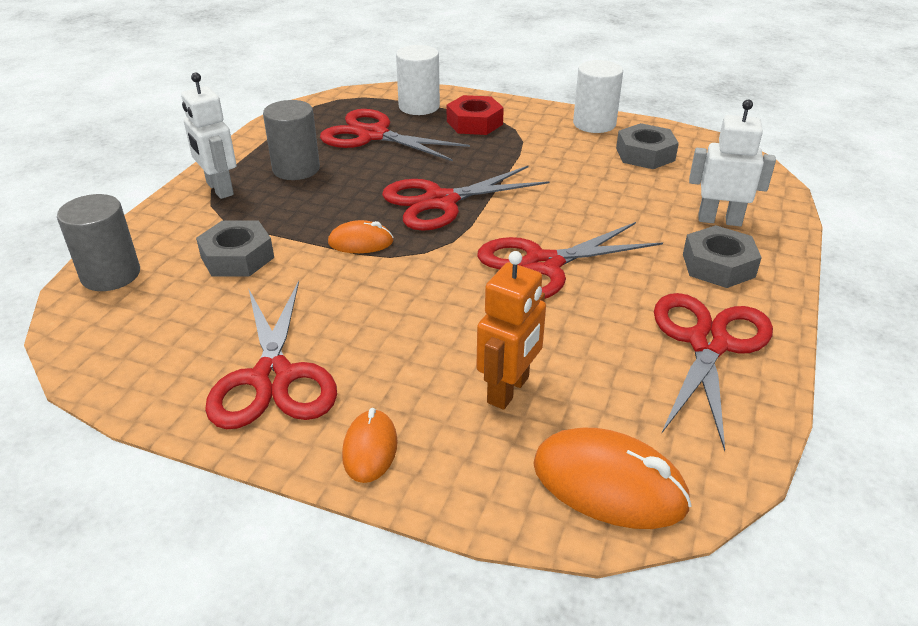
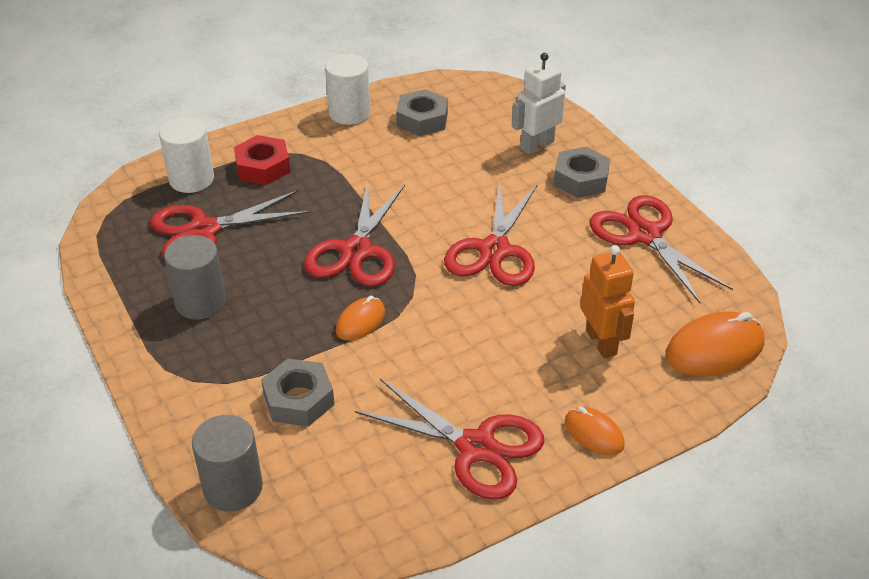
camera: 50 degrees left, 5 degrees up
white robot [181,72,237,199] -> none

